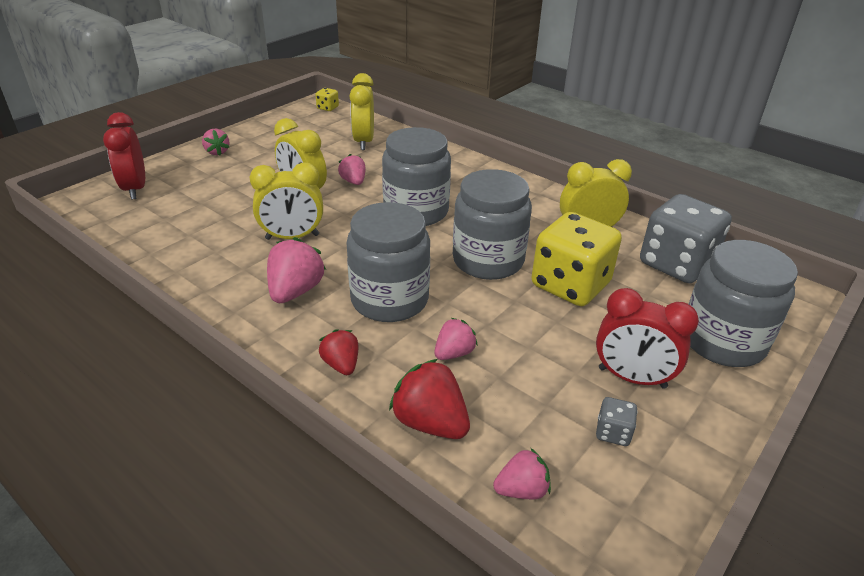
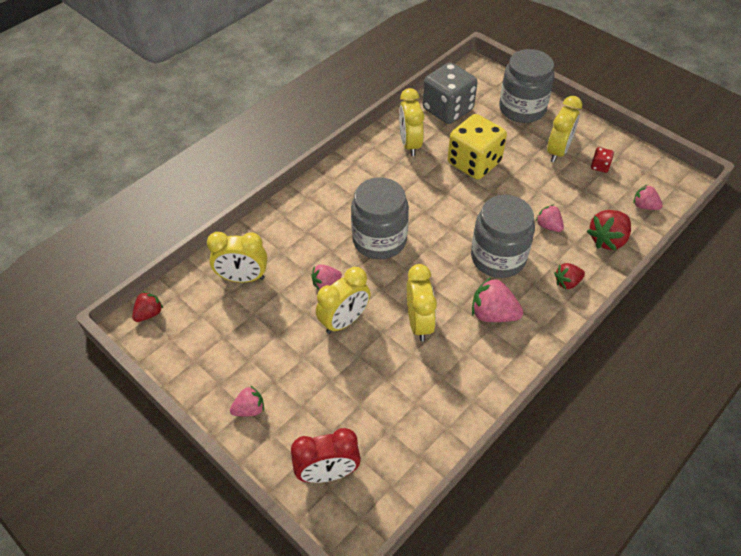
camera: 85 degrees left, 15 degrees up
yellow dice [316,88,339,111] -> red strawberry [132,291,163,322]
grey jar [453,169,532,280] -> none
pink strawberry [493,448,551,499] -> pink strawberry turned 45 degrees counterclockwise [634,185,663,210]
red clock [596,288,699,389] -> yellow clock [547,96,582,163]
grey dice [596,397,637,446] -> red dice [591,147,614,173]

